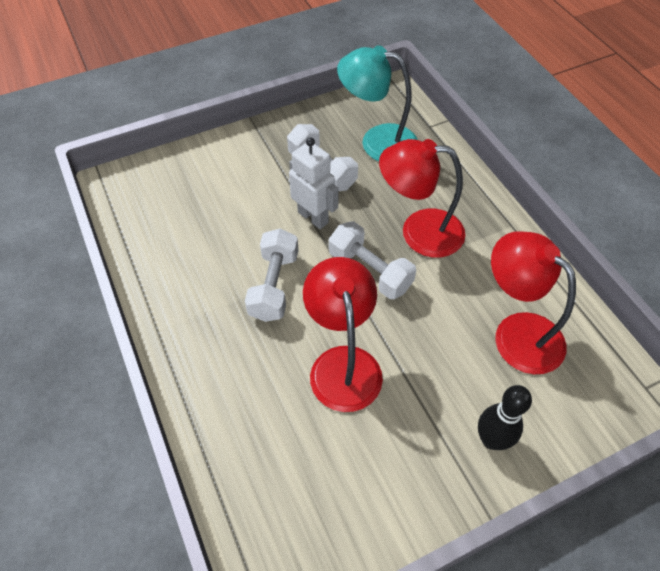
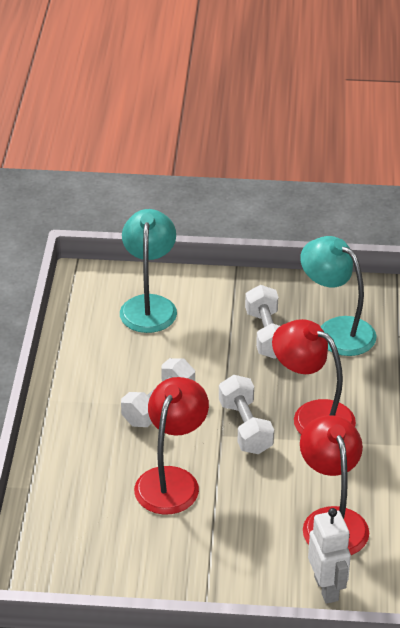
camera: 30 degrees right, 15 degrees down
white robot [289,137,339,229] -> white robot moved to [308,508,351,604]
black bowling pin [478,385,532,450] -> none
none -> turquoise lamp [120,209,177,333]

